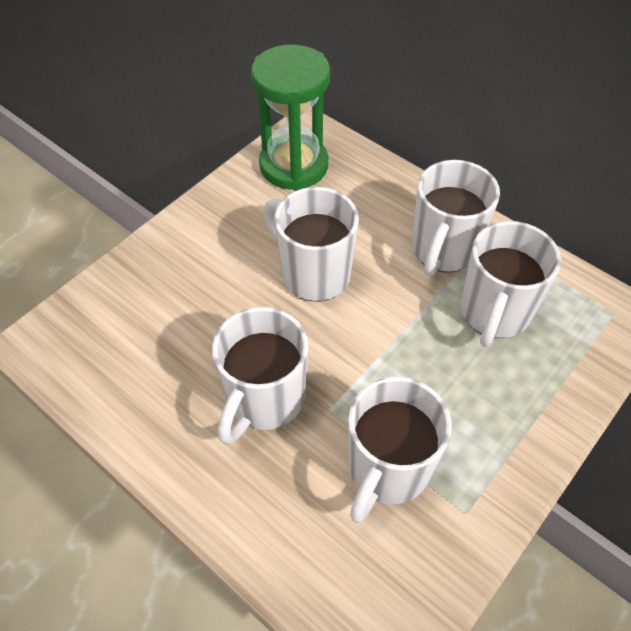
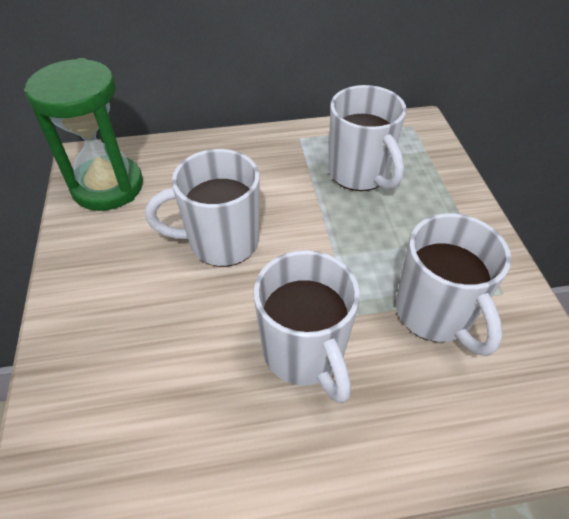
camera: 50 degrees left, 5 degrees down
white mug [412,160,500,277] -> none

